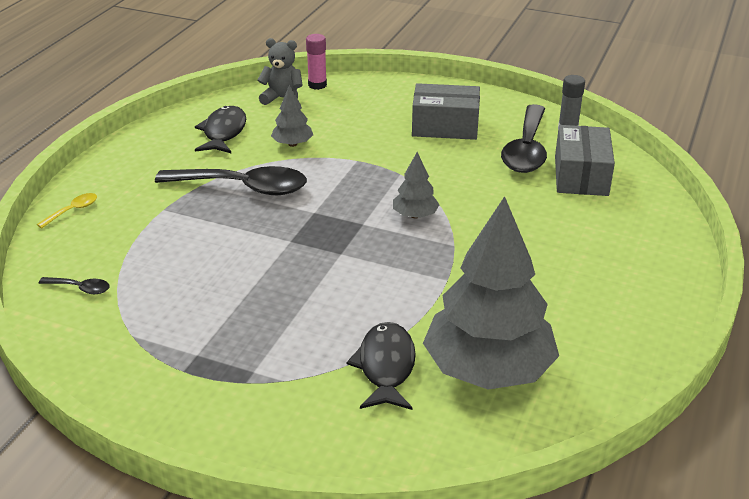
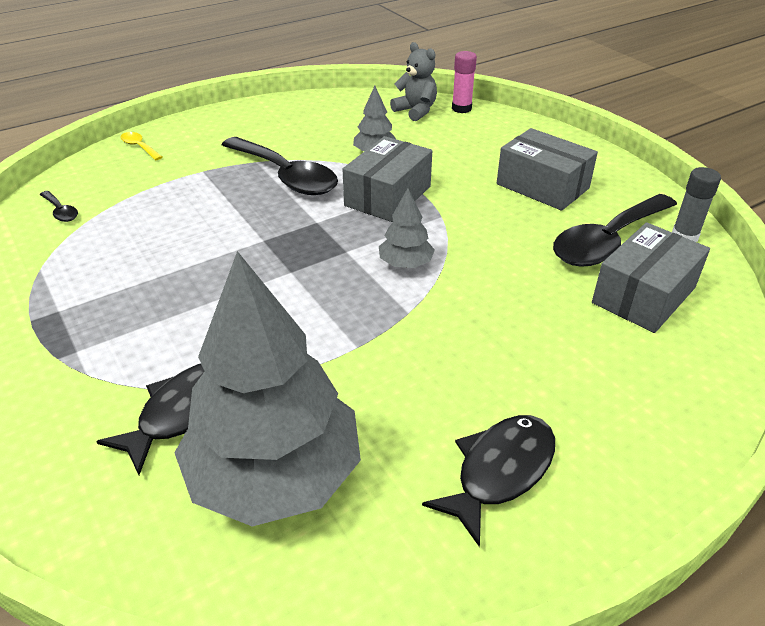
camera: 35 degrees right, 5 degrees up
yellow spoon [37,193,97,228] -> yellow spoon turned 120 degrees counterclockwise [120,132,162,160]
black fish [195,106,246,153] -> black fish moved to [422,415,555,547]
none -> grey box [342,136,432,222]

